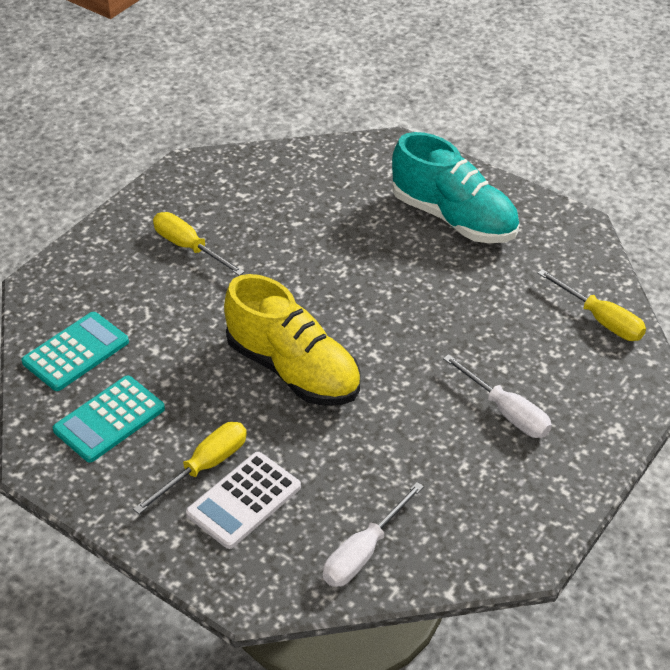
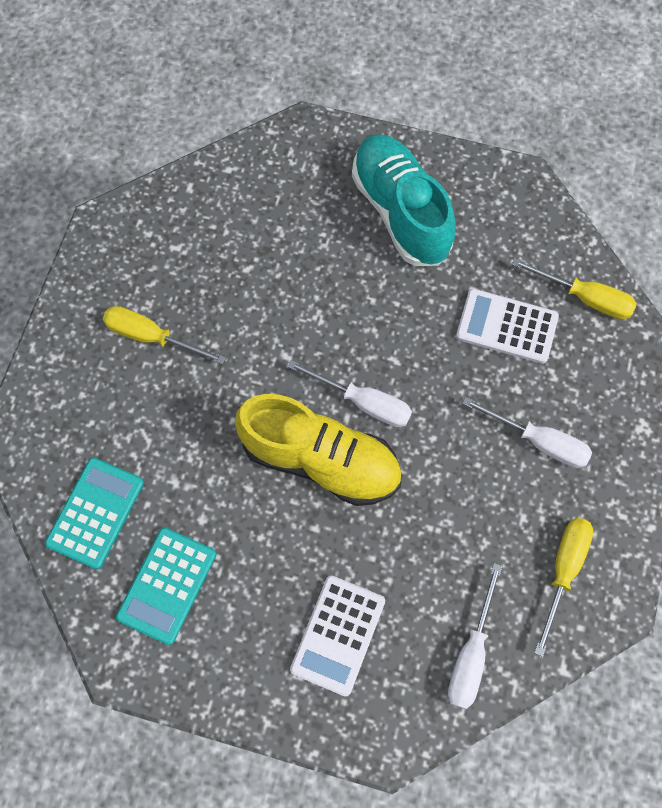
camera: 20 degrees left, 25 degrees up
yellow screwdriver [133,422,247,514] -> yellow screwdriver moved to [534,518,593,657]
turquoise shoe [392,132,519,243] -> turquoise shoe turned 135 degrees counterclockwise [352,134,456,266]
none -> white screwdriver [287,360,412,427]
none -> white calculator [456,289,559,364]

